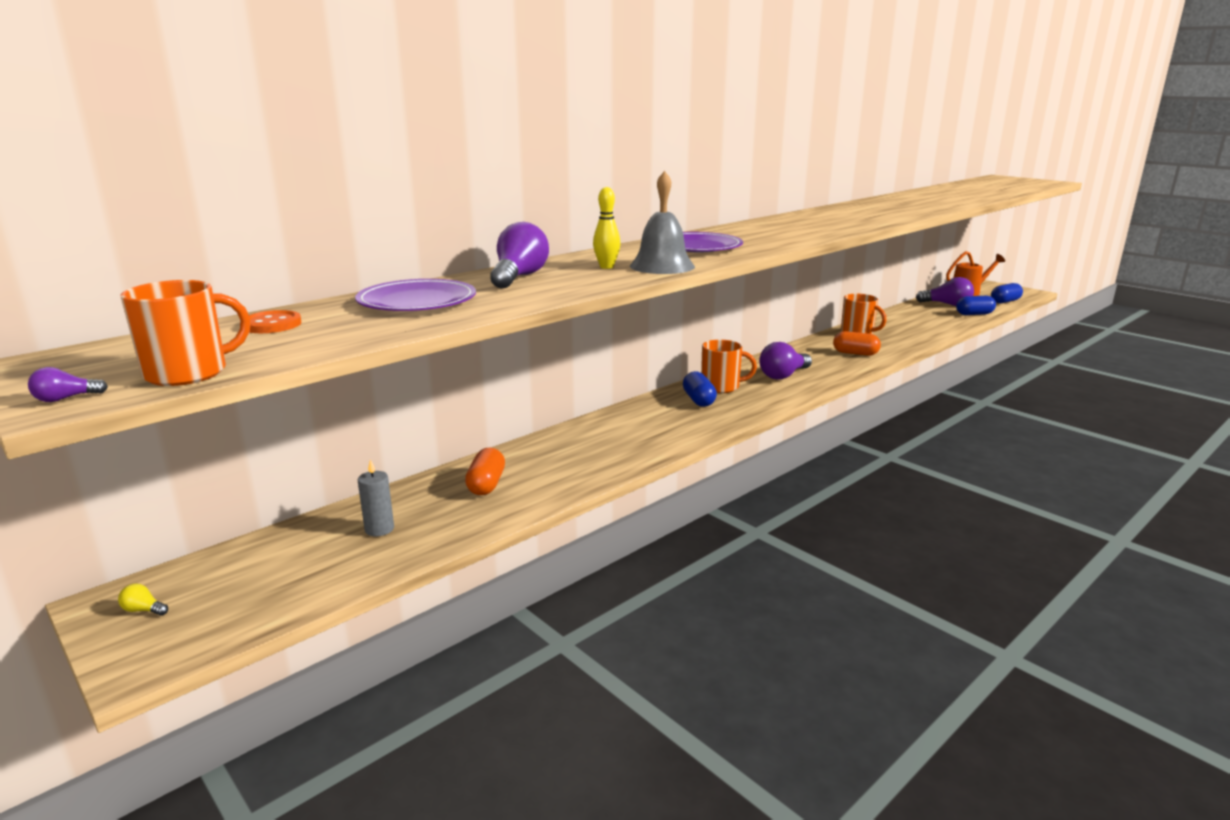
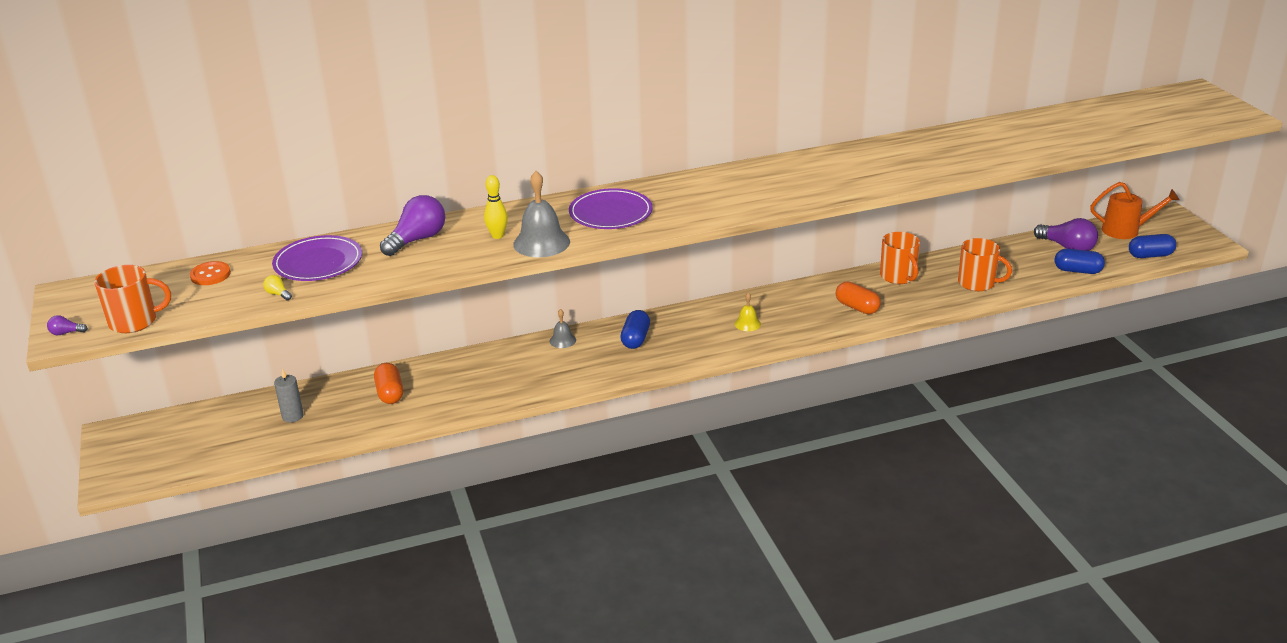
camera: 25 degrees right, 10 degrees up
yellow light bulb [118,584,168,616] -> yellow light bulb moved to [263,275,292,300]
orange capsule [465,448,505,495] -> orange capsule turned 45 degrees counterclockwise [374,363,403,404]
orange mug [701,340,757,393] -> orange mug moved to [958,238,1012,291]
purple light bulb [759,342,812,380] -> yellow bell [735,292,761,331]
none -> grey bell [549,309,576,348]

